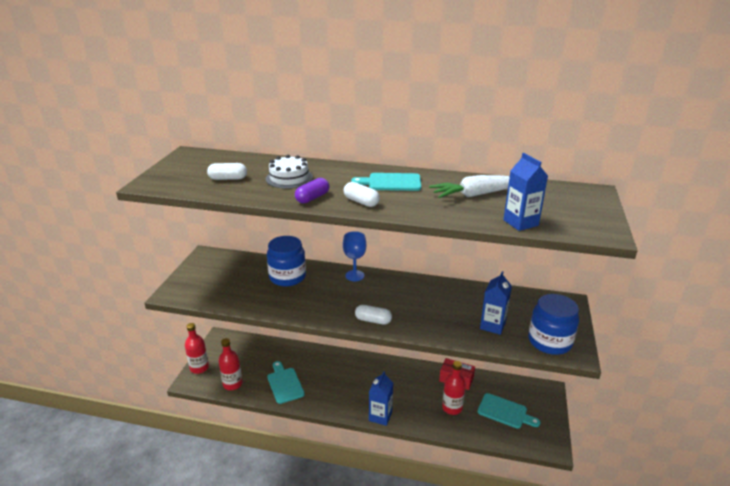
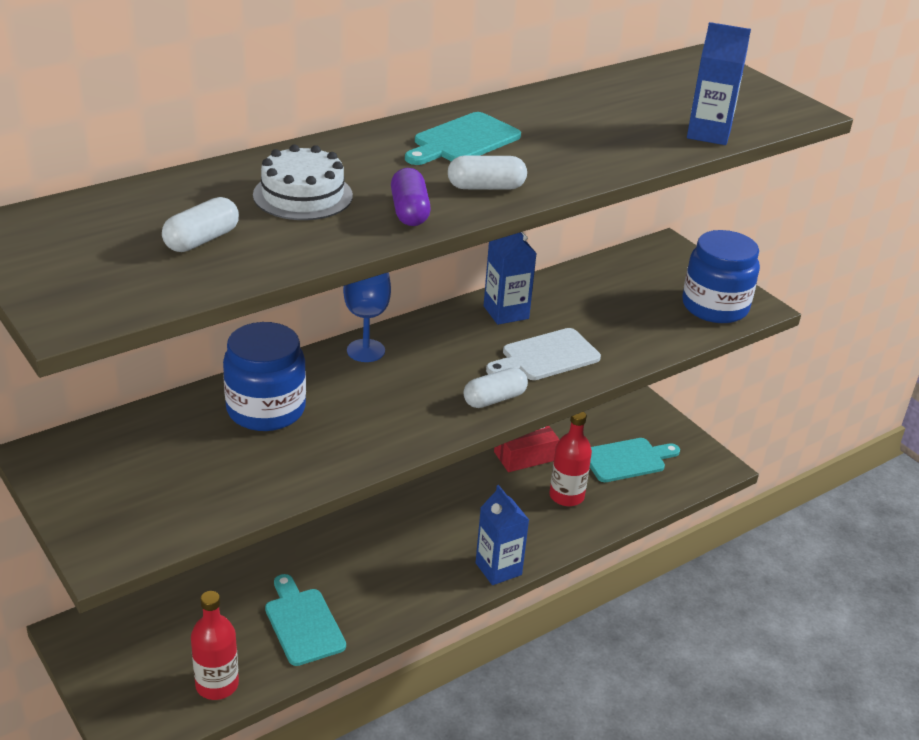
camera: 50 degrees left, 5 degrees up
red bottle [185,323,209,374] -> none
turquoise cutting board [267,361,305,404] -> turquoise cutting board turned 45 degrees clockwise [265,574,346,666]
white carrot [429,175,510,198] -> none
blue carton [480,271,512,335] -> blue carton moved to [484,232,537,325]
none -> white cutting board [486,328,601,380]

